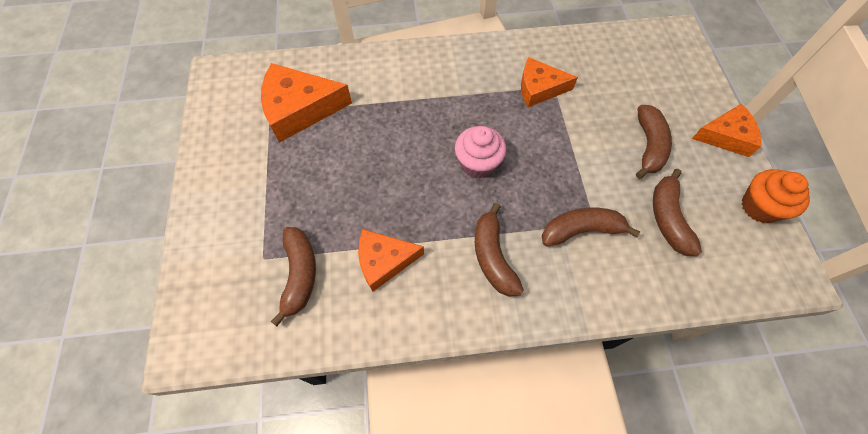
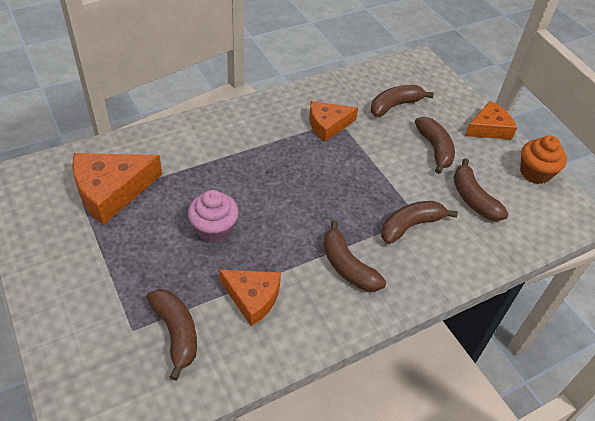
camera: 25 degrees left, 15 degrees down
orange cheese [358,229,424,292] -> orange cheese turned 120 degrees counterclockwise [219,270,281,326]
pink cupcake [455,126,506,178] -> pink cupcake moved to [188,190,239,243]
none -> brown banana [371,85,434,117]

